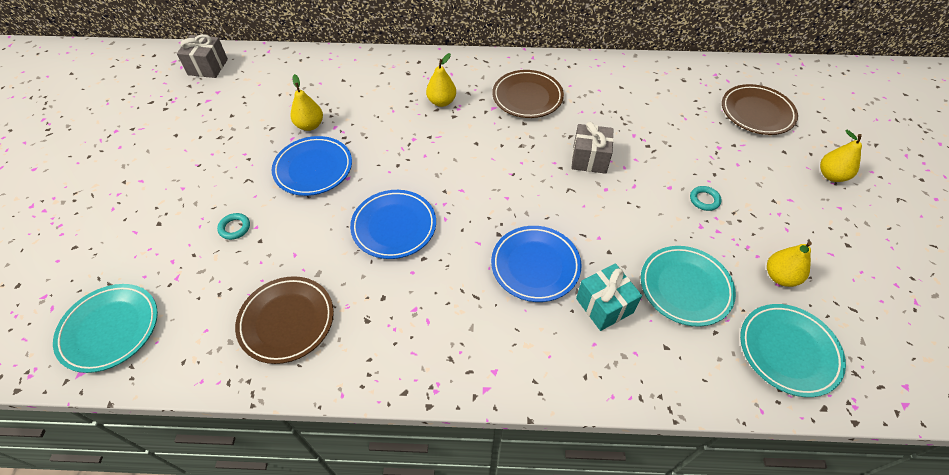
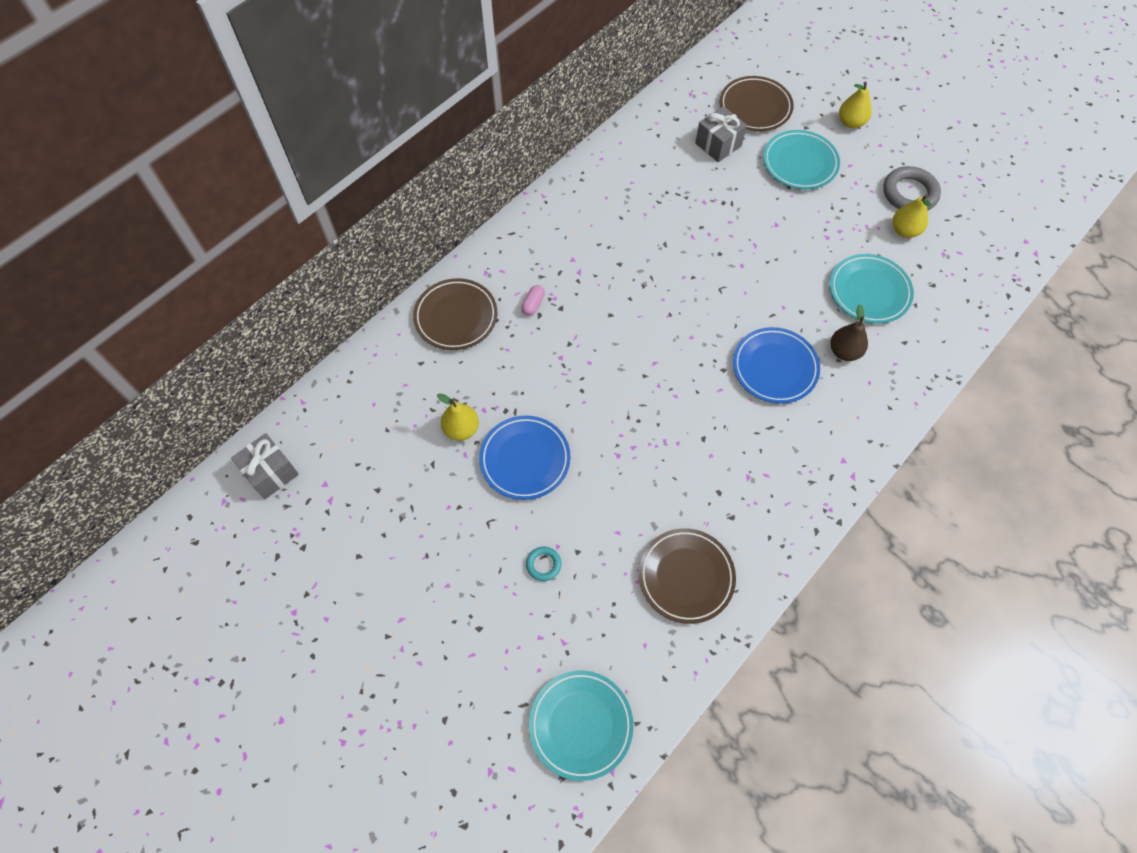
camera: 50 degrees left, 10 degrees up
blue plate [350,190,436,259] -> none
yellow pear [426,53,456,107] -> pink capsule [521,285,545,316]
brown plate [492,70,564,118] -> brown plate moved to [413,278,497,350]
grey gift [571,122,614,174] -> grey gift moved to [695,106,747,162]
turquoise gift [576,264,642,331] -> brown pear [830,304,868,361]
turquoise ring [690,186,722,211] -> none
turquoise plate [740,304,846,397] -> turquoise plate moved to [763,130,840,189]
none -> grey ring [883,166,941,211]

